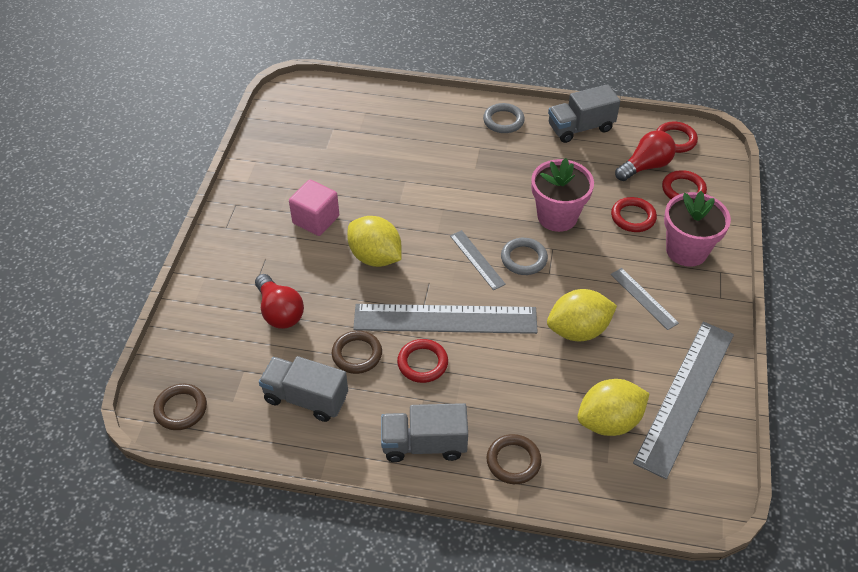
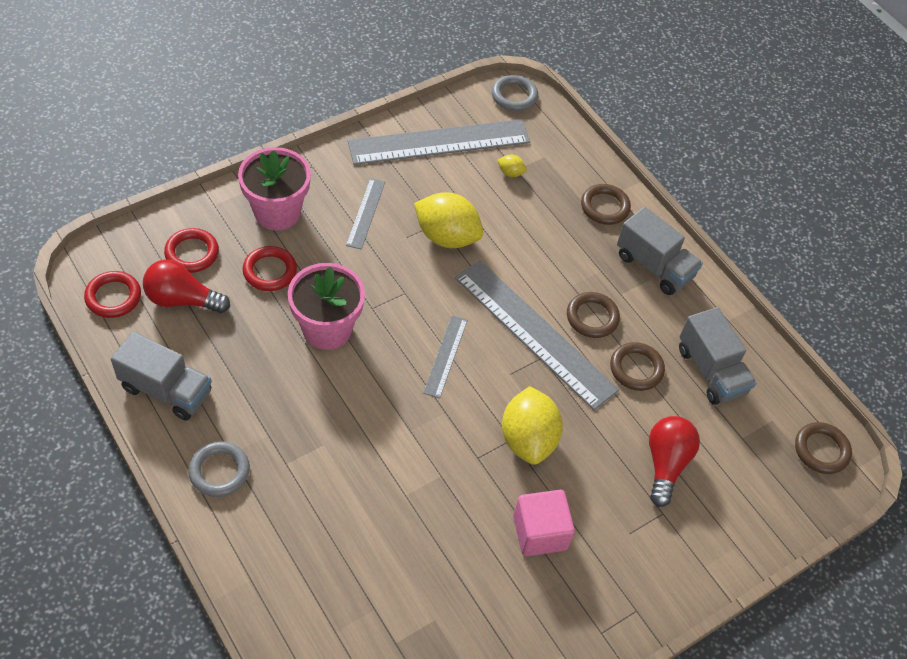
camera: 140 degrees left, 5 degrees up
red ring [397,339,448,383] -> brown ring [567,292,620,338]
grey ring [501,238,548,275] -> grey ring moved to [492,75,538,111]
yellow lemon [577,379,650,436] -> yellow lemon [497,155,527,177], size x0.43

